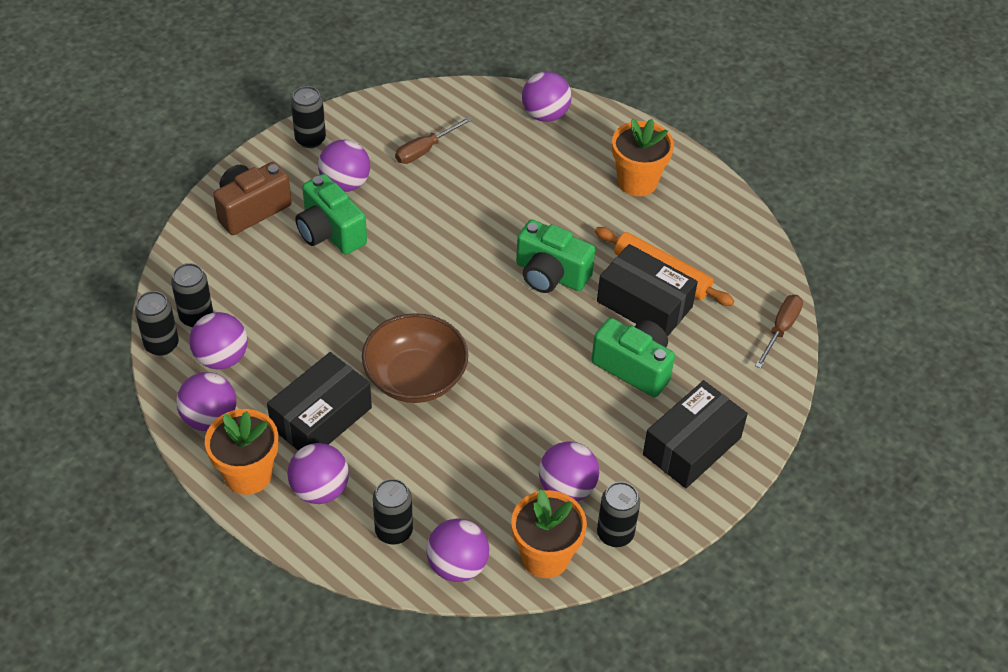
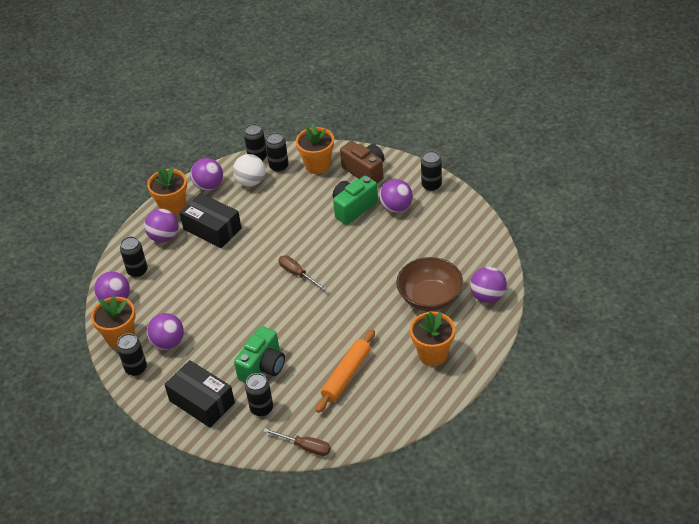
camera: 90 degrees right, 5 degrees down
purple ball [189,312,248,369] -> white ball [233,154,265,187]
brown bowl [362,313,468,403] -> brown bowl moved to [396,257,463,311]
brown screwdriver [395,117,472,164] -> brown screwdriver moved to [278,255,327,290]
green camera [516,220,595,293] -> none
black box [597,244,698,337] -> none
none -> black can [245,373,273,417]
none -> orange flower pot [296,123,334,174]

